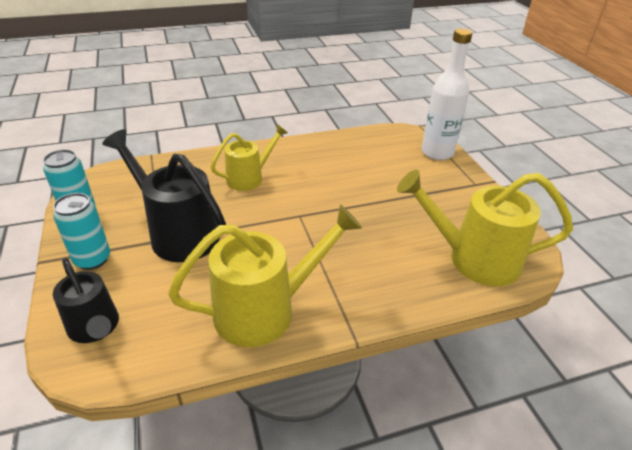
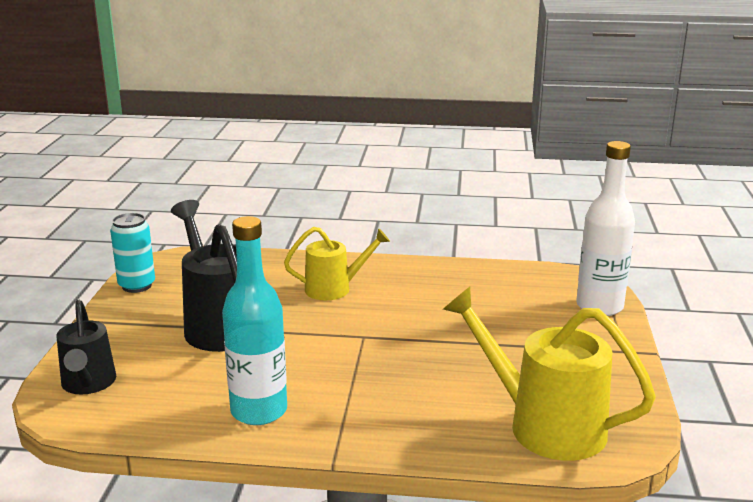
camera: 25 degrees right, 15 degrees down
turquoise can [53,193,110,270] -> none
yellow watering can [168,205,362,347] -> turquoise bottle [222,216,287,425]

